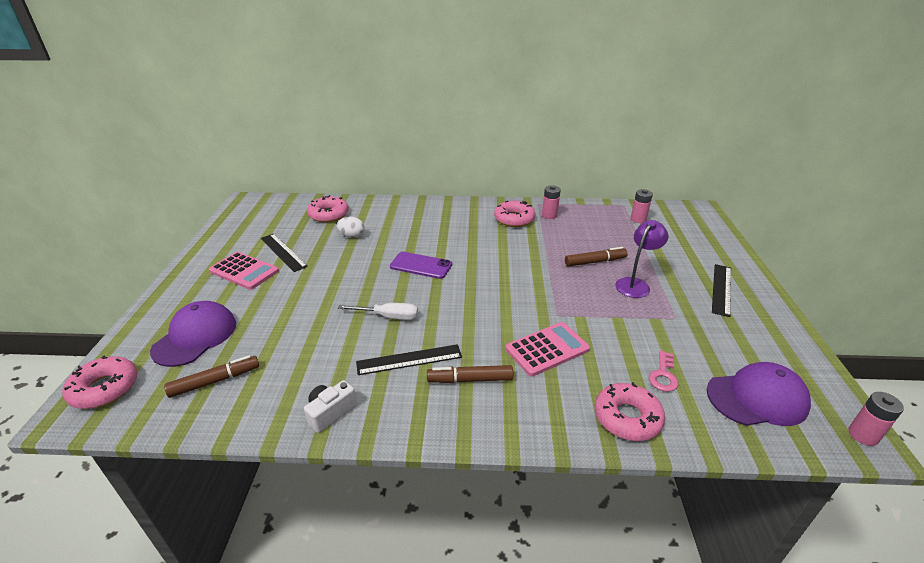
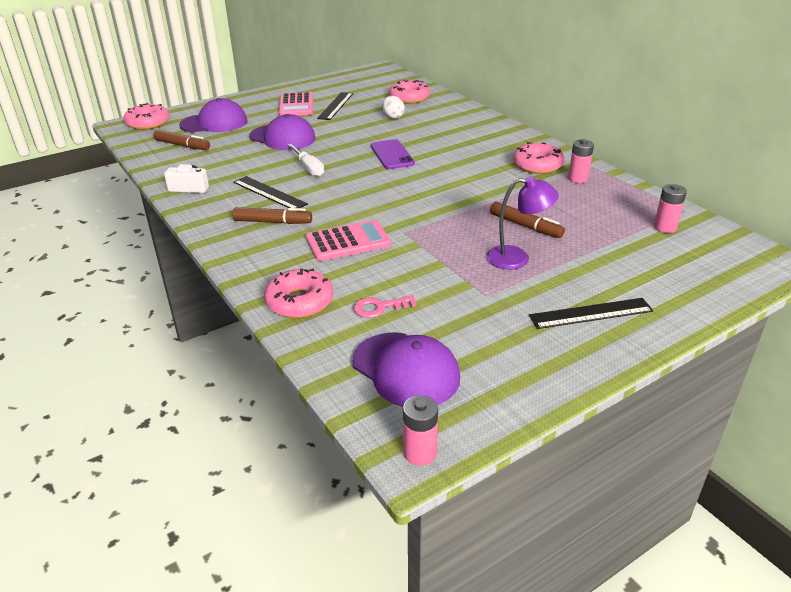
camera: 55 degrees right, 0 degrees up
brown marker [427,365,513,383] -> brown marker turned 135 degrees clockwise [232,207,312,224]
pink calculator [505,322,590,377] -> pink calculator turned 45 degrees counterclockwise [306,220,391,261]
none -> purple cap [249,114,316,150]

